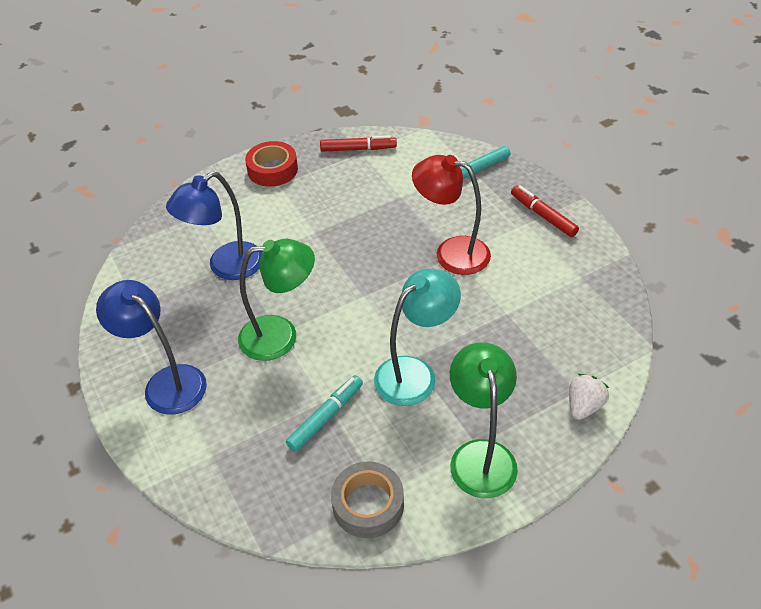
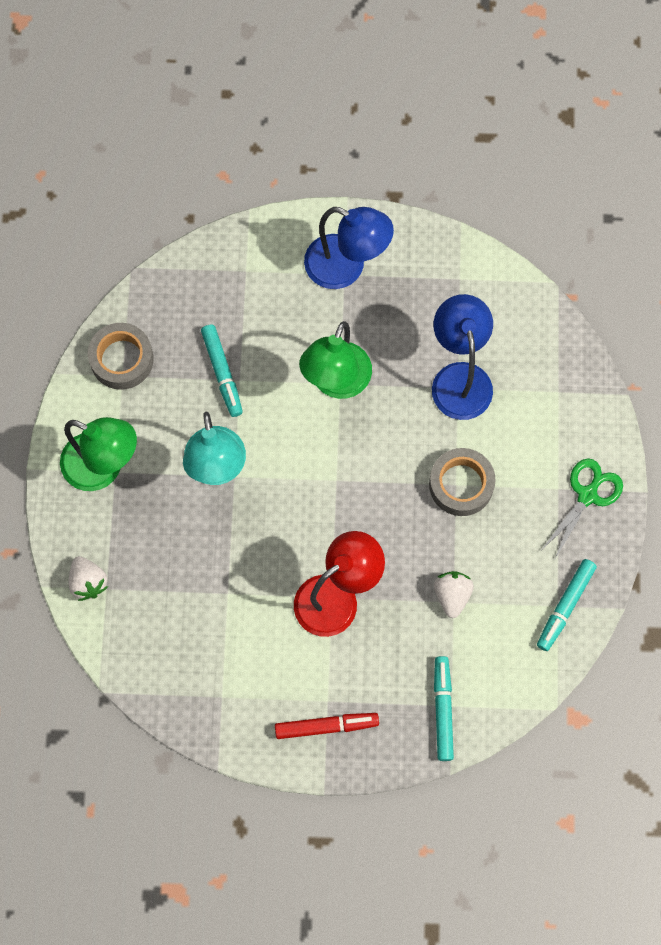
camera: 120 degrees right, 25 degrees up
blue lamp [96,280,207,415] -> blue lamp turned 45 degrees clockwise [304,207,394,289]
red tape [245,141,298,187] -> green scissors [542,458,623,559]
red marker [320,135,397,152] -> turquoise marker [537,559,597,651]
none -> grey tape [429,448,496,516]
none -> white strawberry [434,571,474,618]

